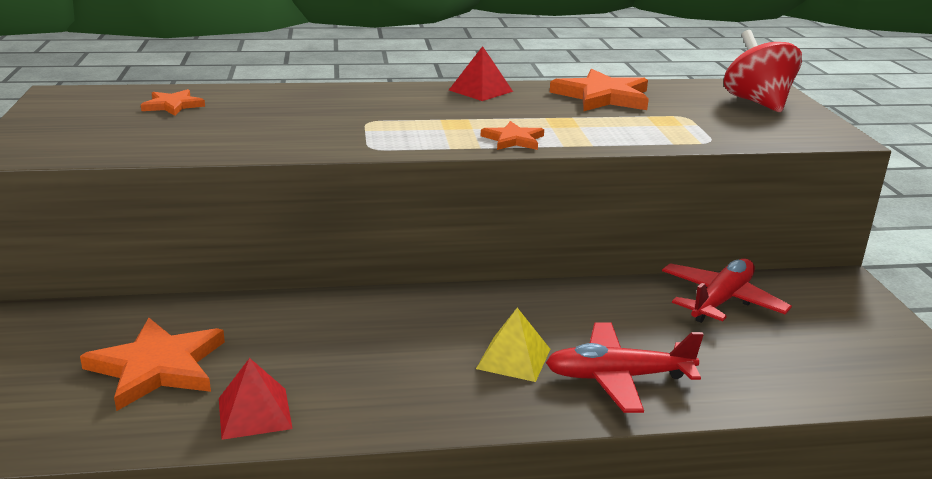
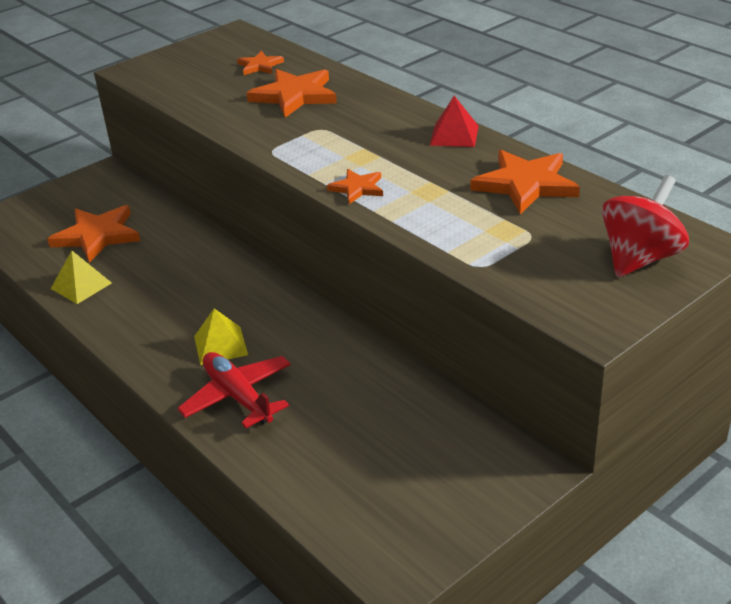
camera: 60 degrees right, 10 degrees up
red pyramid [219,358,293,440] -> yellow pyramid [51,251,112,304]
red plane [662,258,792,323] -> none
none -> orange star [247,69,337,118]

